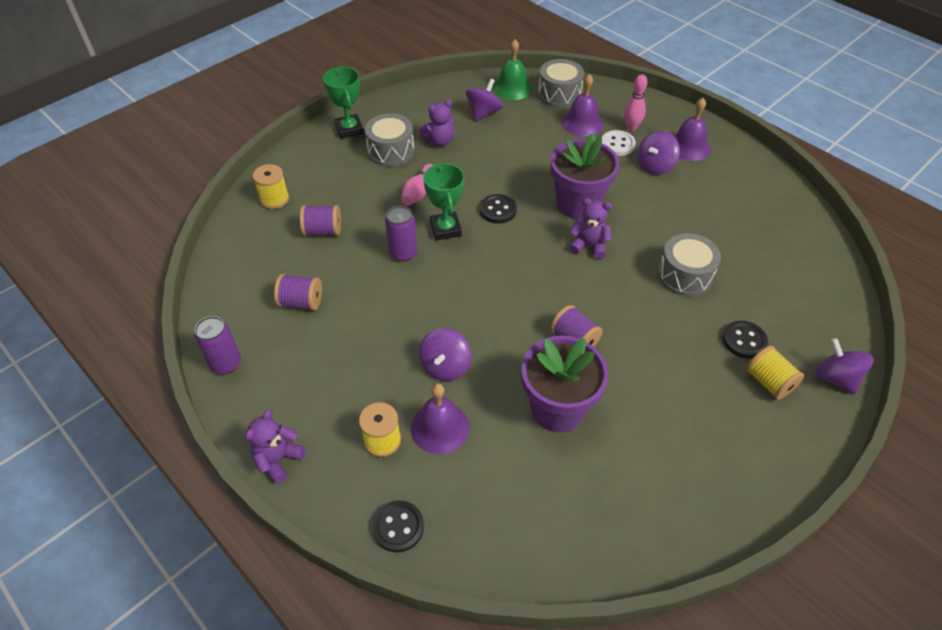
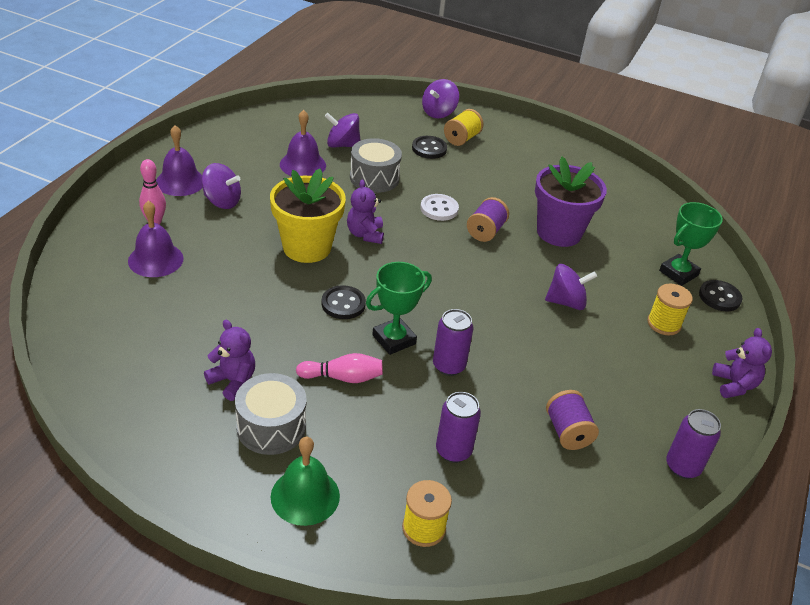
camera: 115 degrees left, 10 degrees down
purple teddy bear [245,410,306,484] -> purple teddy bear turned 105 degrees counterclockwise [712,328,772,398]
purple spool [300,205,341,236] -> purple can [436,392,481,463]
green trophy [323,67,364,139] -> green trophy moved to [659,202,723,286]
purple bell [411,383,470,454] -> purple bell moved to [280,110,326,176]
purple spinning top [466,79,503,121] -> purple spinning top moved to [325,113,361,148]
green bell [493,39,532,100] -> green bell moved to [271,437,340,526]
grey drum [538,59,584,108] -> none
purple flower pot [551,133,619,219] -> yellow flower pot [270,169,346,263]
white button [602,130,636,156] -> white button moved to [420,194,459,221]

